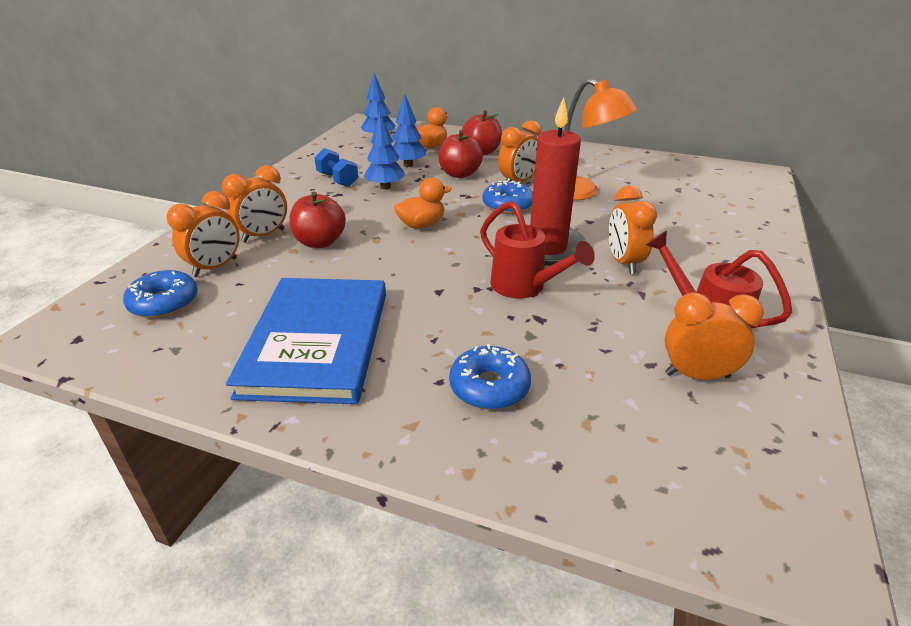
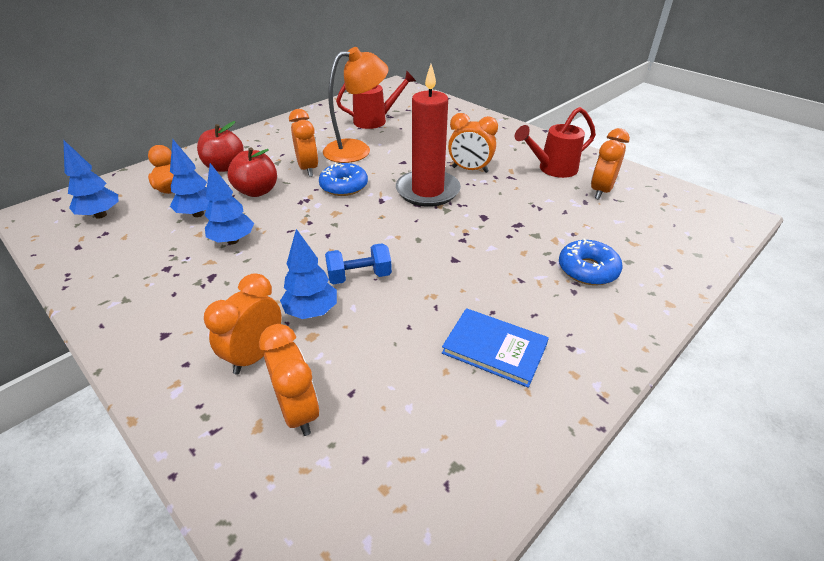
camera: 65 degrees left, 5 degrees up
blue donut [123,270,198,318] -> none
orange clock [222,165,287,243] -> orange clock turned 135 degrees counterclockwise [204,273,281,375]
blue book [226,278,386,404] -> blue book [442,308,549,388], size x0.55
red apple [289,192,346,248] -> blue tree [280,229,337,319]
blue dumbbell [314,148,359,187] -> blue dumbbell moved to [325,243,392,284]
orange duck [394,177,452,229] -> none
red watering can [480,201,595,299] -> red watering can moved to [336,70,416,129]

